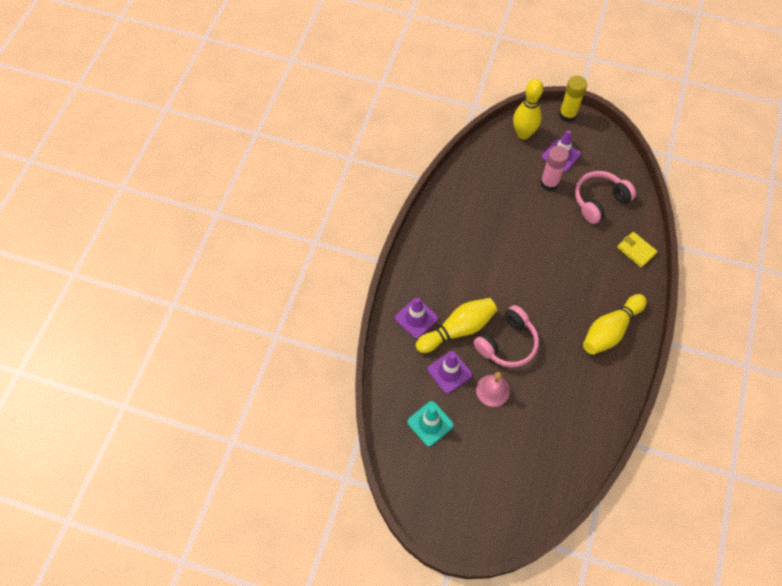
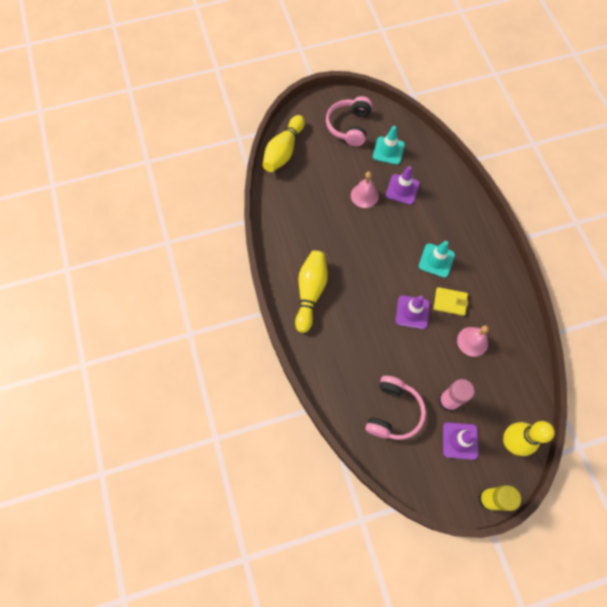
camera: 145 degrees right, 5 degrees up
purple traffic cone [395,298,438,339] -> purple traffic cone moved to [395,295,430,329]
yellow bowling pin [416,298,497,353] -> yellow bowling pin moved to [263,115,305,172]
pink headphones [473,305,539,367] -> pink headphones moved to [326,96,372,147]
yellow wallet [617,232,658,268] -> yellow wallet moved to [434,287,468,316]
none -> turquoise traffic cone [419,241,455,278]
none -> pink bell [457,325,489,357]

